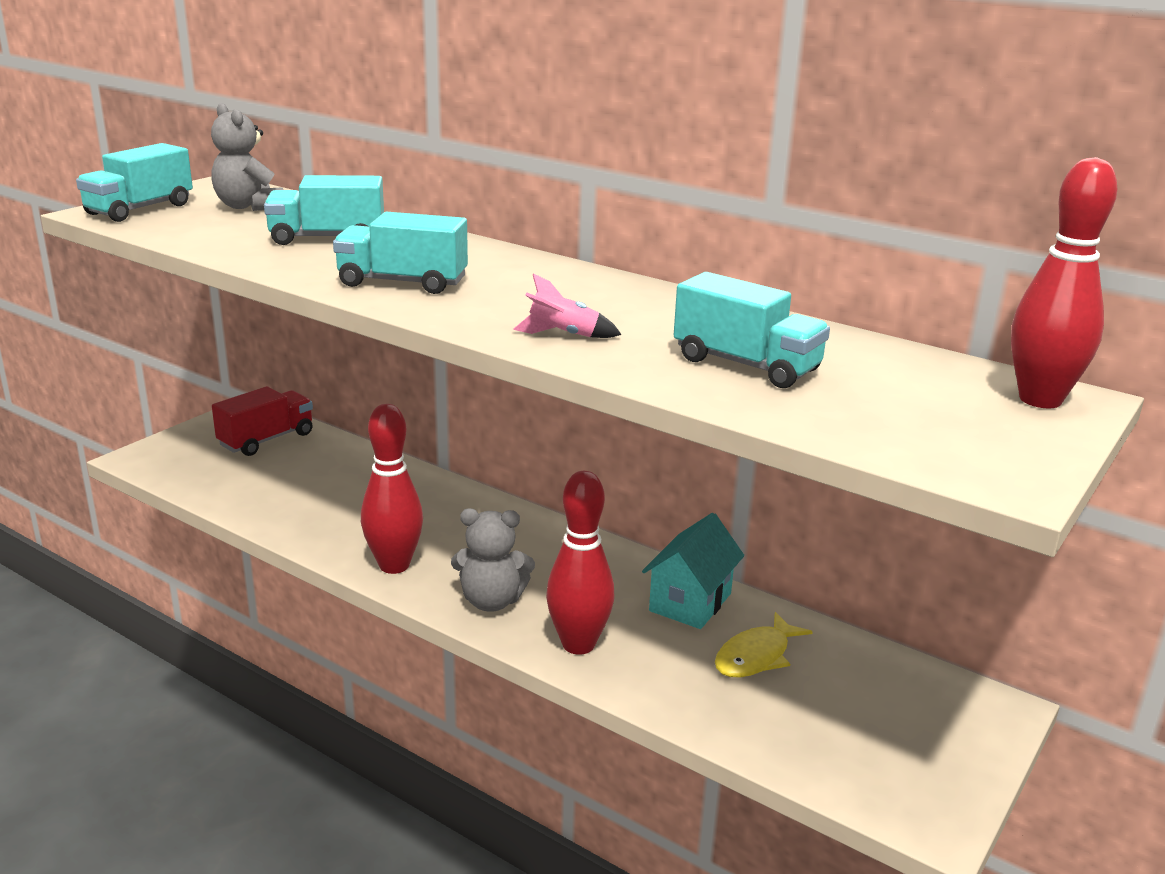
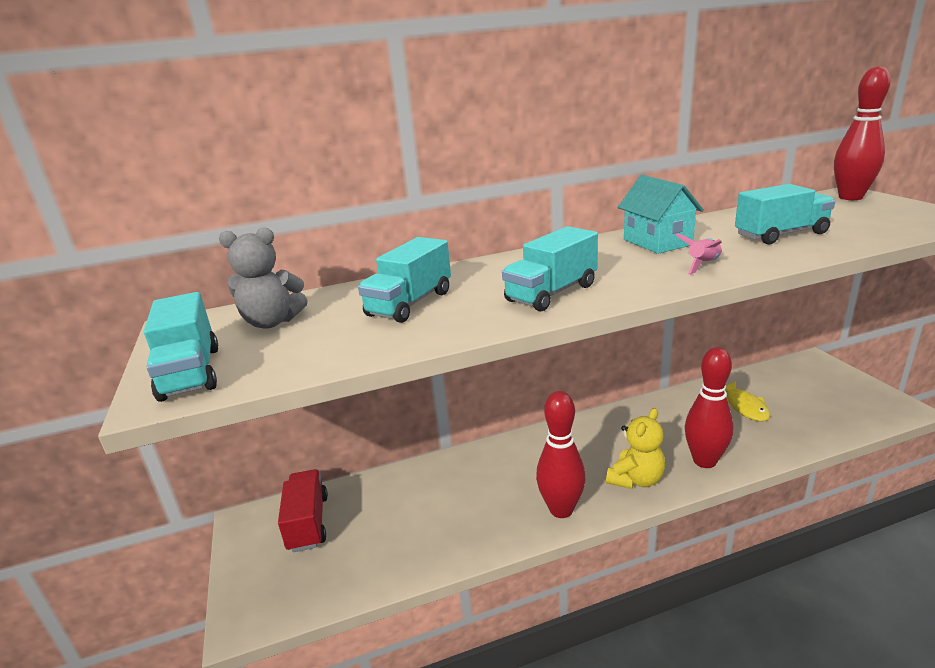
camera: 50 degrees left, 0 degrees up
grey teddy bear [451,509,535,612] -> yellow teddy bear [606,408,665,489]
turquoise house [642,513,744,629] -> turquoise house moved to [618,175,704,254]

